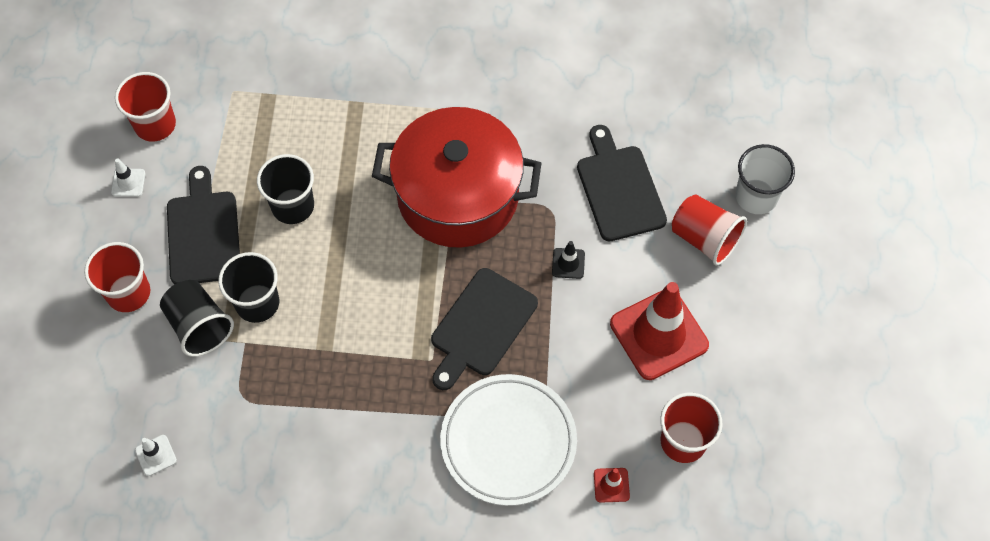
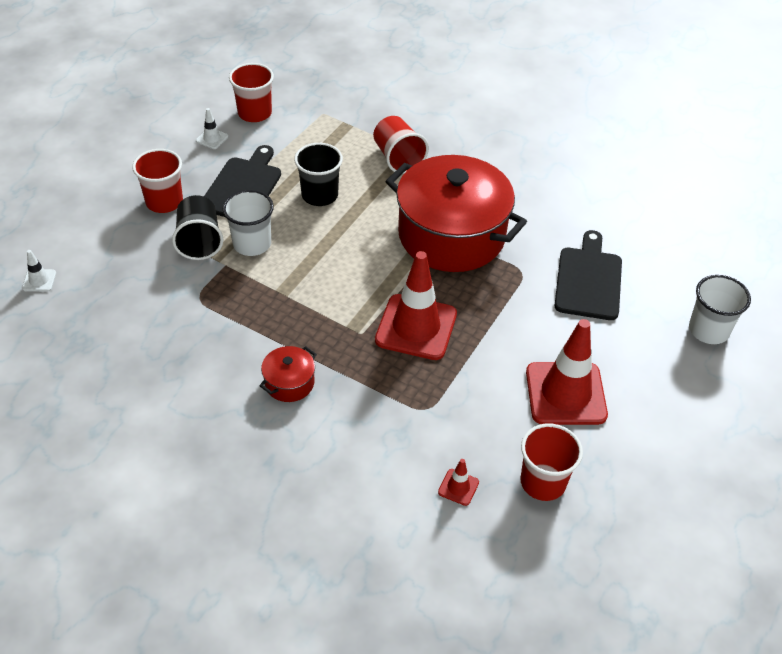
camera: 25 degrees right, 15 degrees down
white traffic cone [135,435,177,476] -> white traffic cone moved to [22,250,56,292]
black cup [218,252,279,323] -> white cup [222,190,274,256]
black cutting board [431,268,538,390] -> red traffic cone [375,251,457,360]
white plate [440,374,577,506] -> none
black traffic cone [552,241,585,279] -> none
red cup [672,194,747,266] -> red cup moved to [373,116,429,174]
none -> red pot [259,346,317,402]

